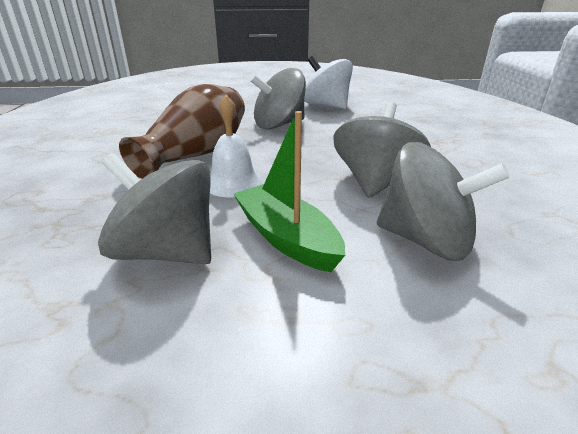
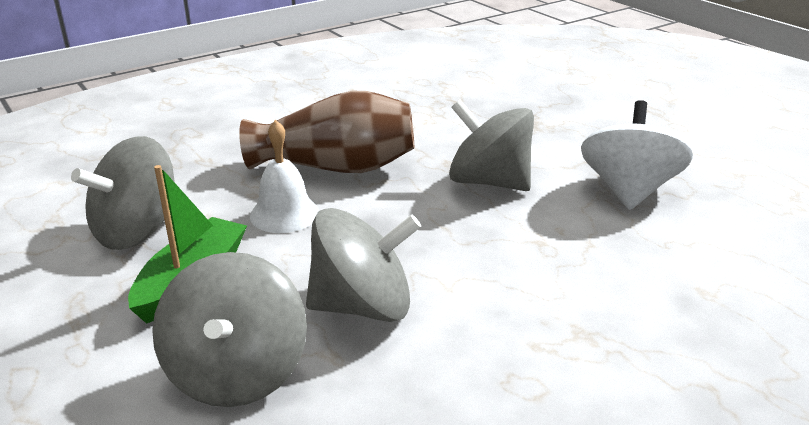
camera: 60 degrees right, 0 degrees up
grey spinning top [98,153,211,264] -> grey spinning top turned 135 degrees counterclockwise [71,136,174,250]

